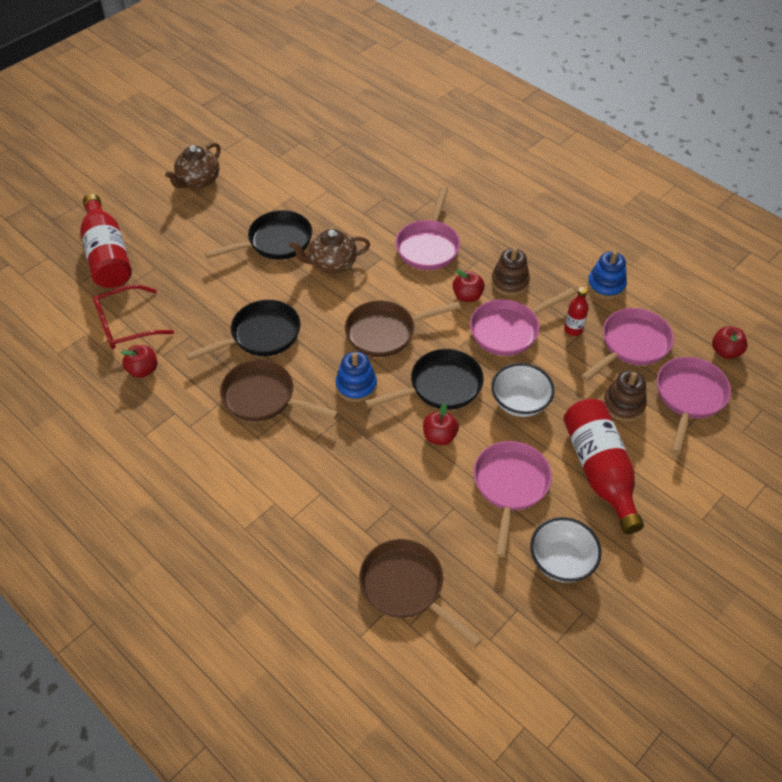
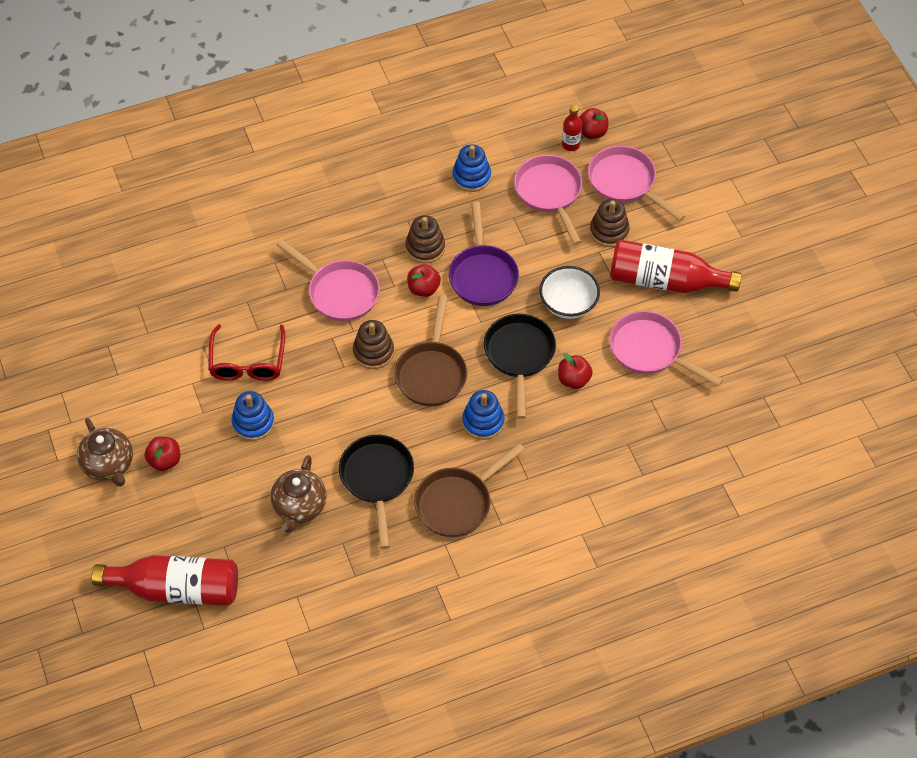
camera: 65 degrees left, 5 degrees up
red glasses [93,285,174,349] -> red glasses moved to [208,324,285,381]
red apple [120,345,157,378] -> red apple moved to [145,437,180,471]
black pan [205,210,312,260] -> blue stacking toy [231,391,275,441]
brown teapot [289,229,370,274] -> brown teapot moved to [270,455,327,533]
brown pan [359,539,482,647] -> none
pink pan [470,288,576,356] -> purple pan [449,202,519,306]
white bowl [530,517,602,583] -> none
red bottle [564,287,589,336] -> red bottle moved to [562,105,582,151]
none -> brown stacking toy [353,320,394,369]

